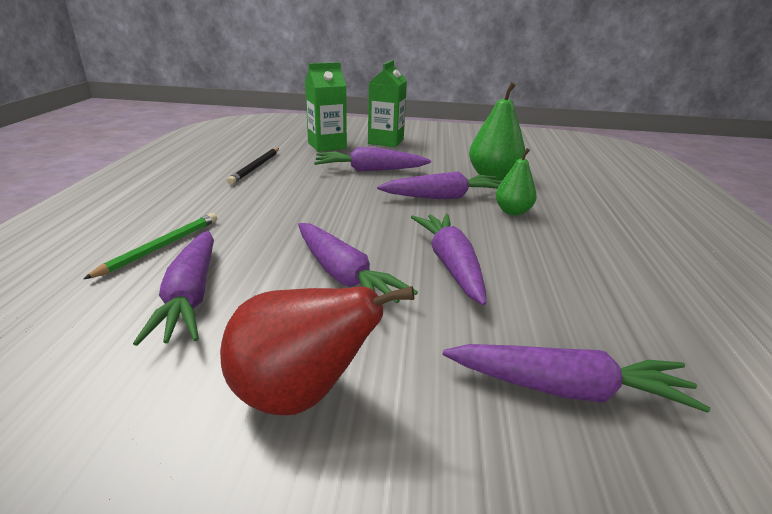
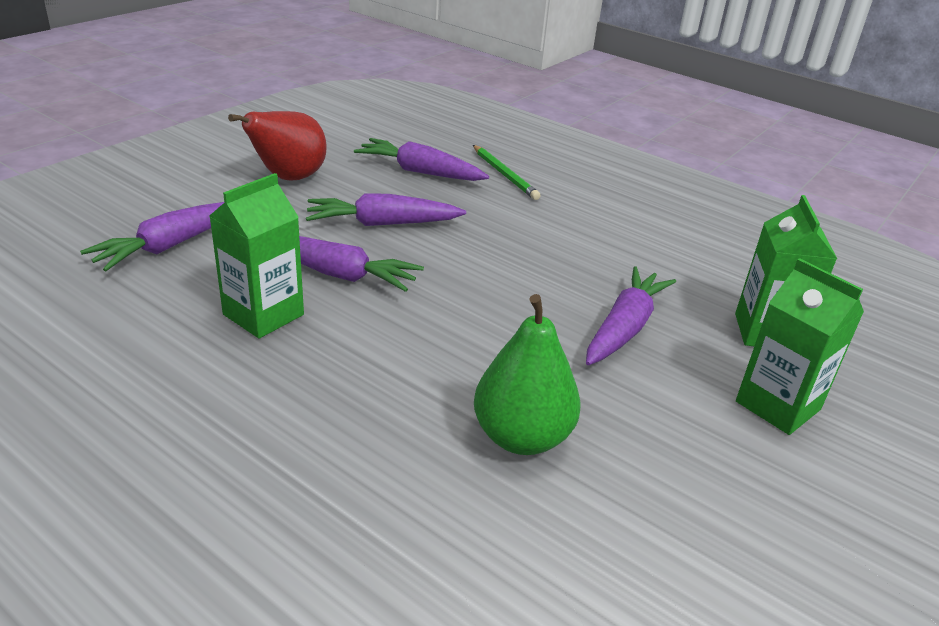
camera: 120 degrees right, 5 degrees up
black pencil [227,148,279,185] -> none
purple carrot [377,171,502,199] -> none
green pear [496,148,537,215] -> none
none -> green carton [210,173,304,339]

